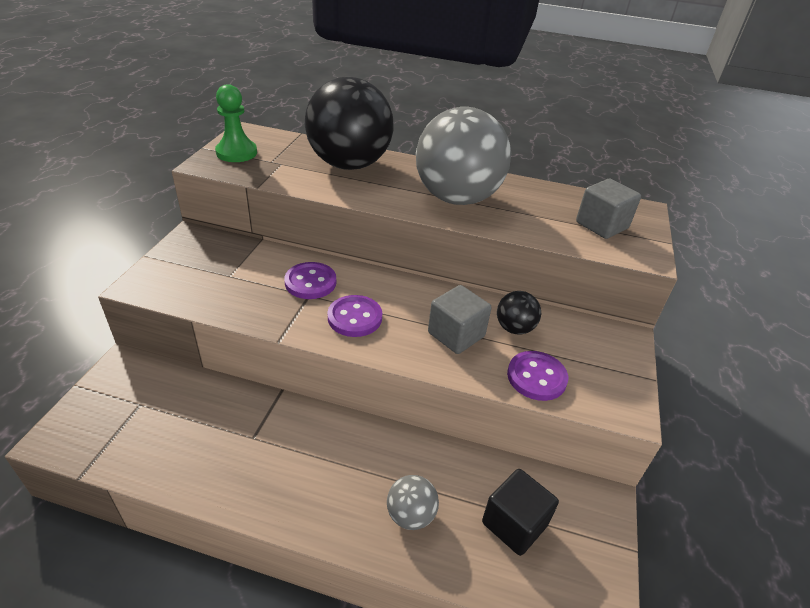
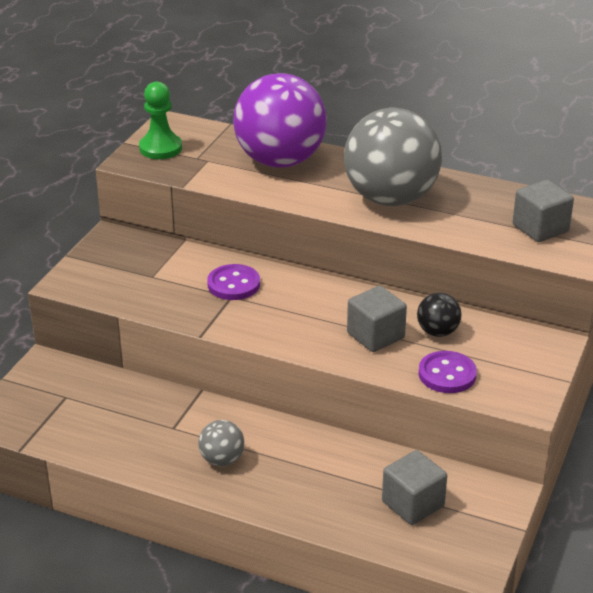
camera: 10 degrees right, 5 degrees down
black ball [305,77,393,170] -> purple ball [233,73,327,168]
purple button [328,295,382,337] -> none
grey ball [387,475,439,530] -> grey ball moved to [198,420,244,466]
black cube [482,469,559,556] -> grey cube [382,450,447,525]

